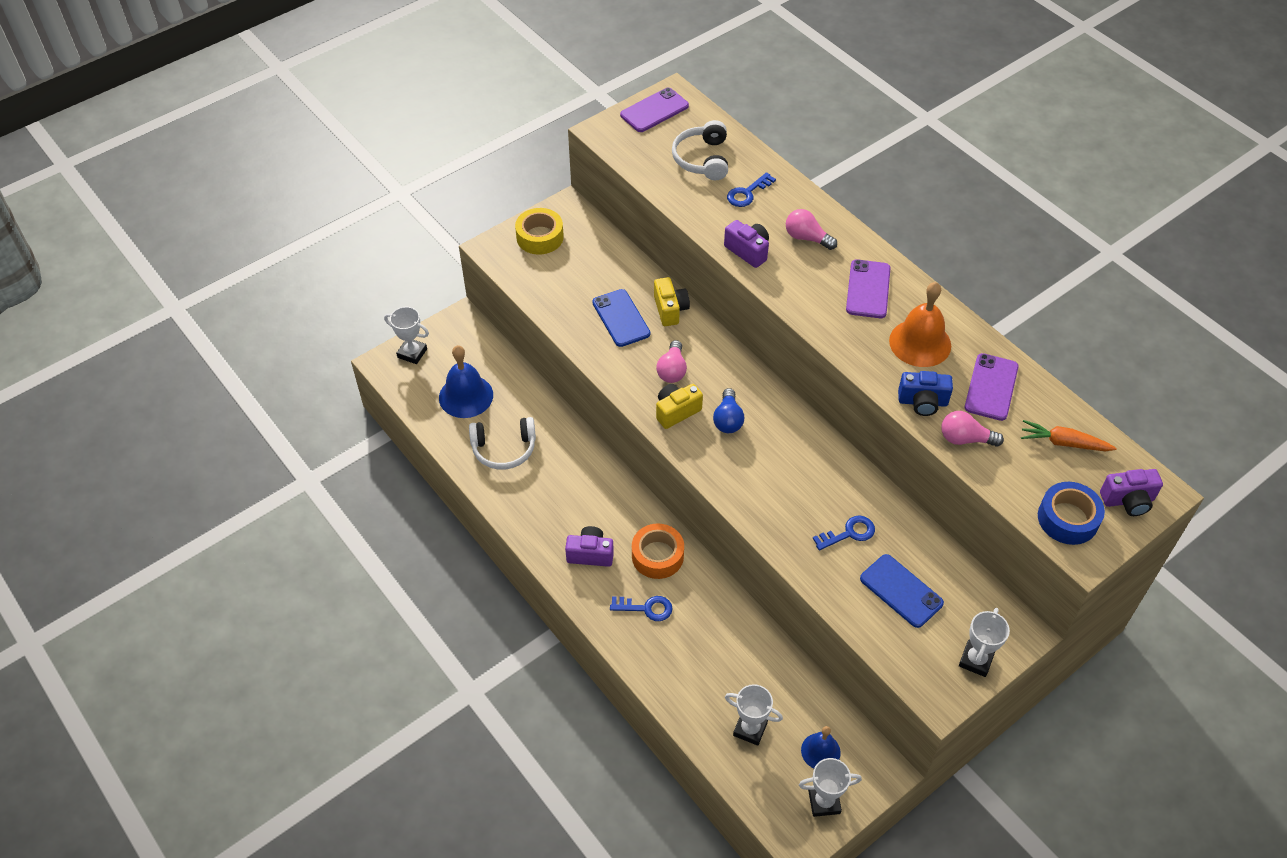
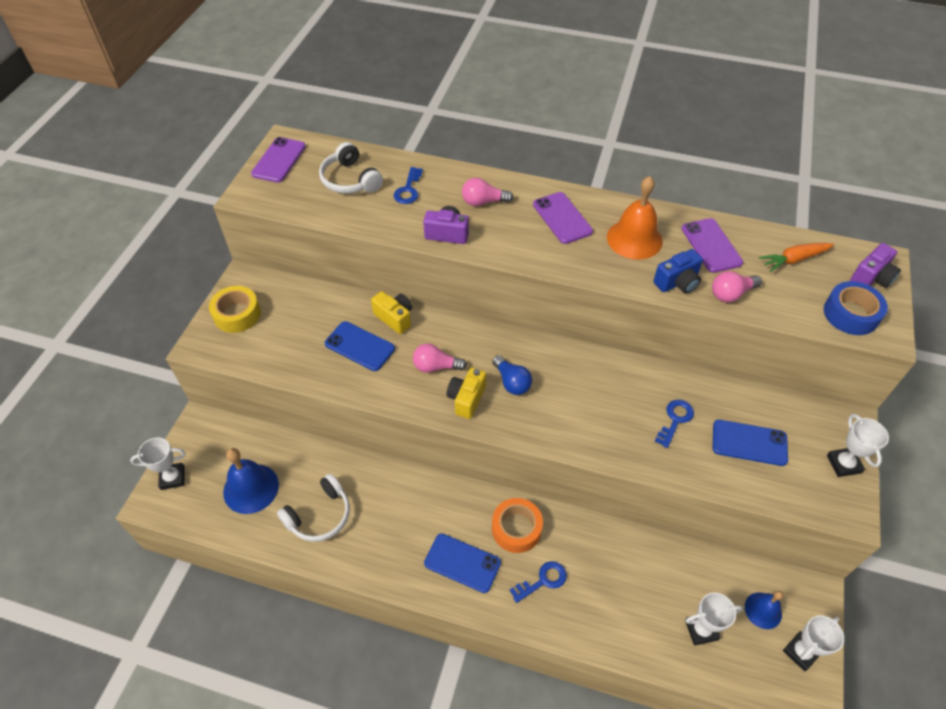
camera: 35 degrees left, 0 degrees up
purple camera [565,526,614,567] -> blue phone [424,533,501,593]
pink light bulb [656,340,687,383] -> pink light bulb turned 120 degrees clockwise [413,344,467,373]

